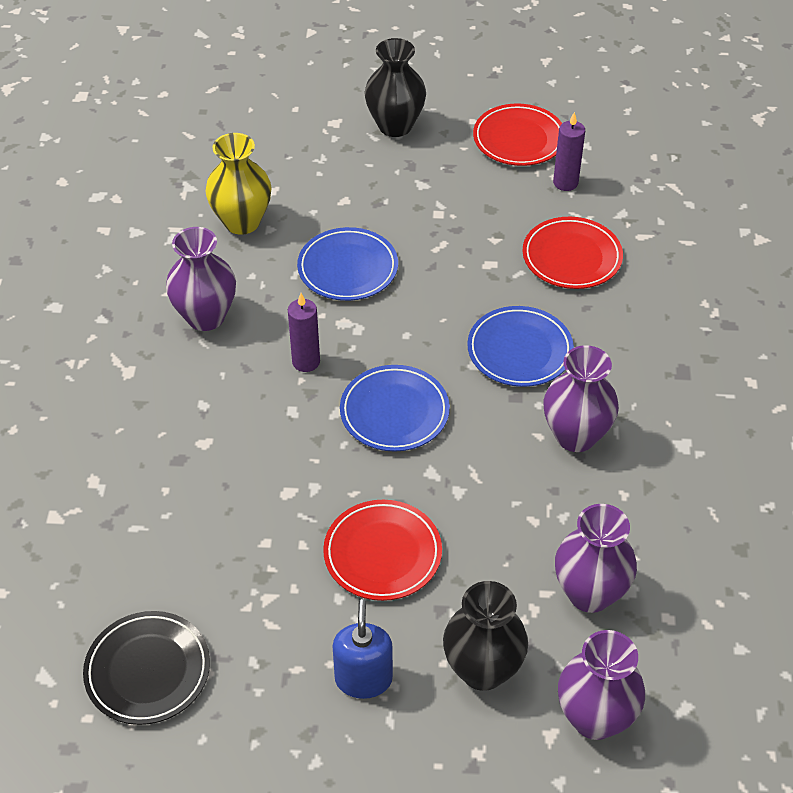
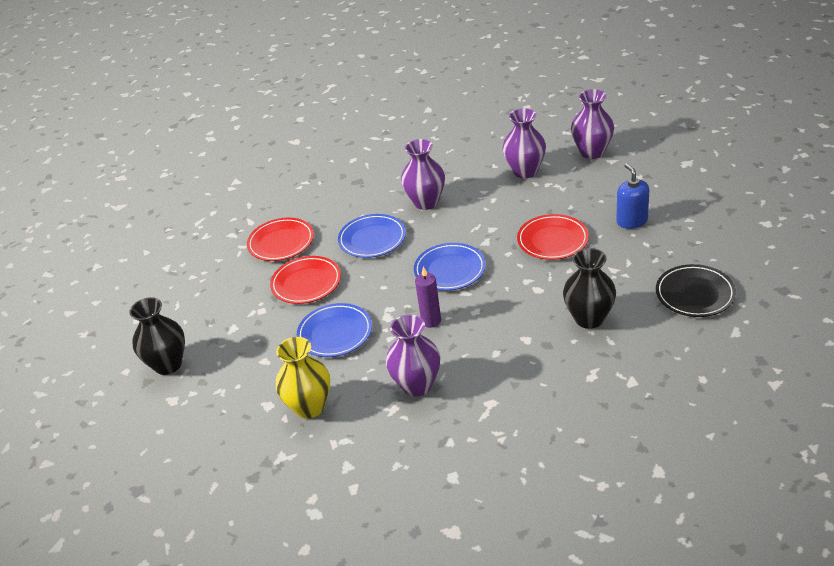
camera: 105 degrees left, 10 degrees down
blue soap dispenser [332,599,393,699] -> blue soap dispenser turned 90 degrees clockwise [616,164,649,229]
black vase [443,581,528,691] -> black vase moved to [563,248,616,329]
red plate [473,103,562,166] -> red plate moved to [270,256,341,304]
purple candle [553,112,585,191] -> none

